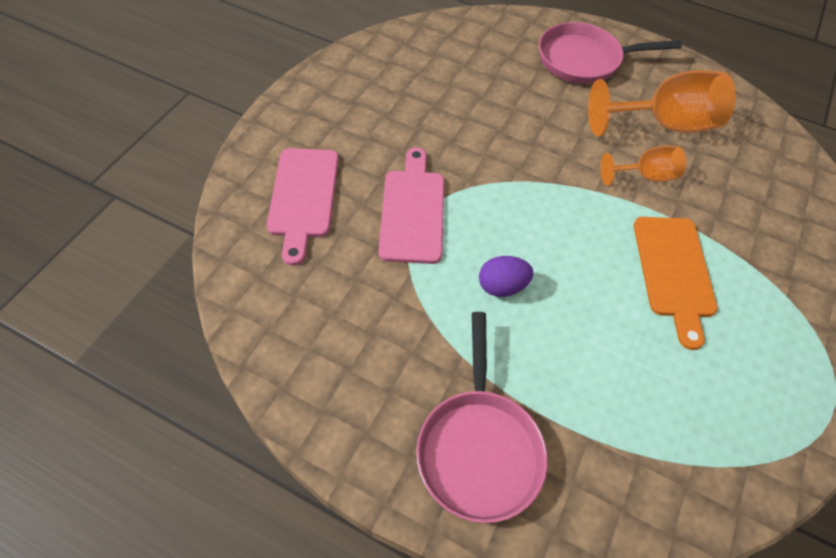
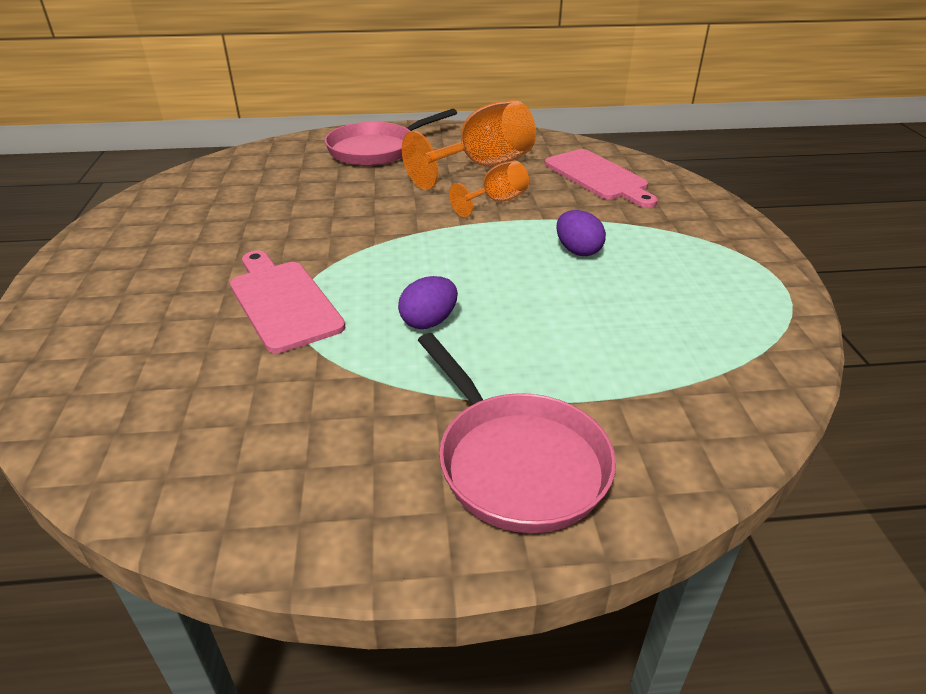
camera: 30 degrees left, 20 degrees down
pink cutting board [267,148,339,266] -> pink cutting board moved to [545,149,658,208]
orange cutting board [634,217,718,350] -> purple egg [556,210,606,256]

